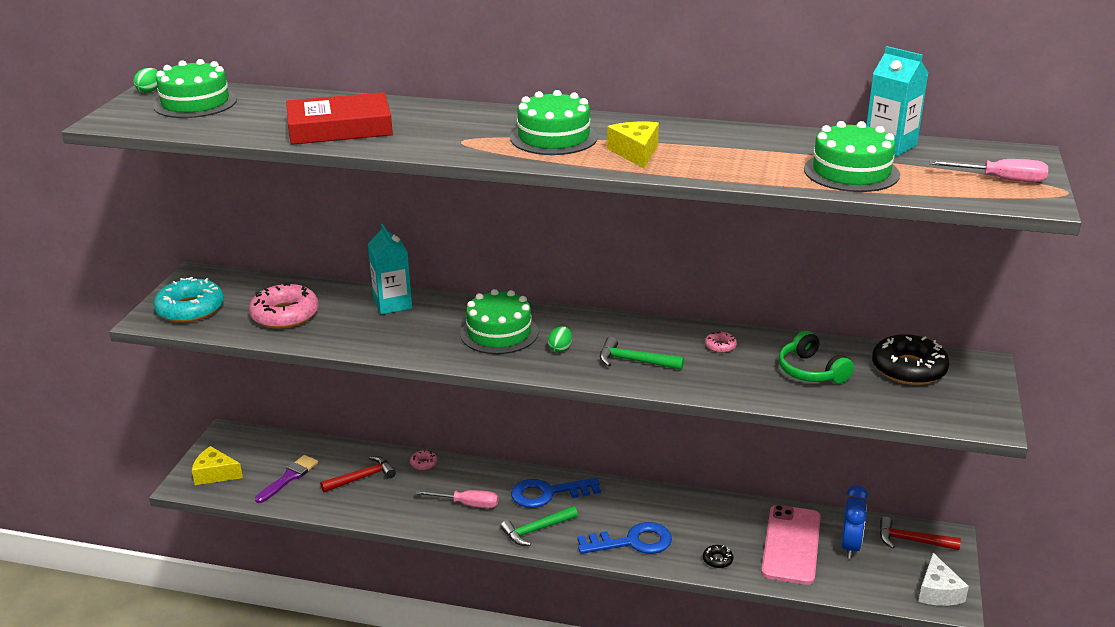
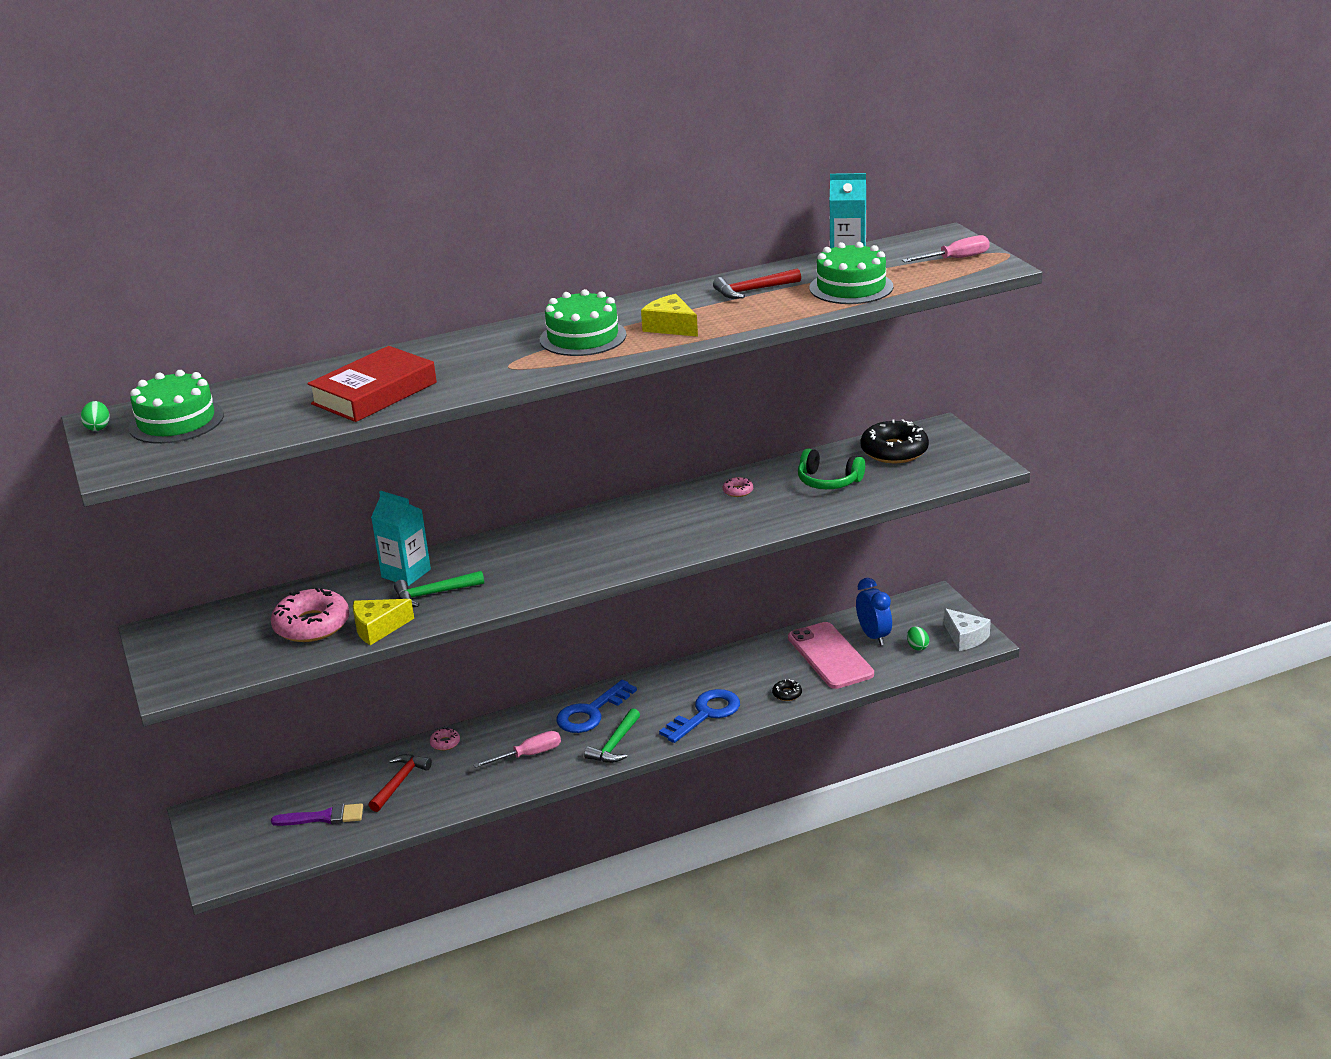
camera: 35 degrees left, 0 degrees up
turquoise donut [153,277,224,323] -> none
yellow cheese [192,446,243,485] -> yellow cheese moved to [353,599,414,645]
purple brush [255,455,318,503] -> purple brush turned 90 degrees clockwise [271,803,363,826]
green cake [460,289,538,354] -> none
green egg [548,326,572,353] -> green egg moved to [907,626,929,651]
green hammer [600,337,684,370] -> green hammer moved to [394,571,484,607]
red hammer [880,516,961,550] -> red hammer moved to [713,268,801,299]

